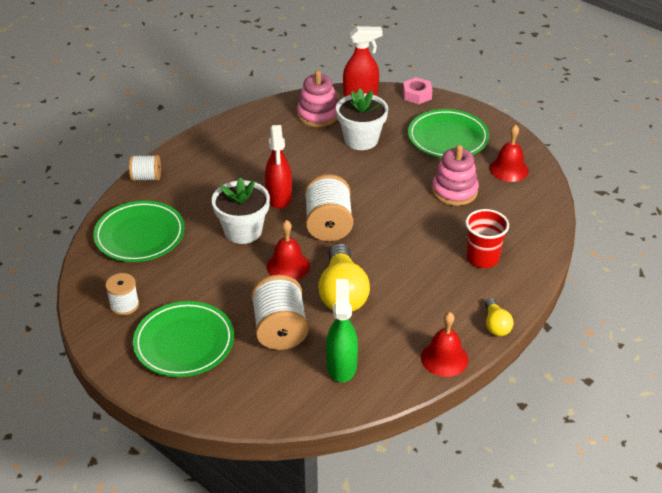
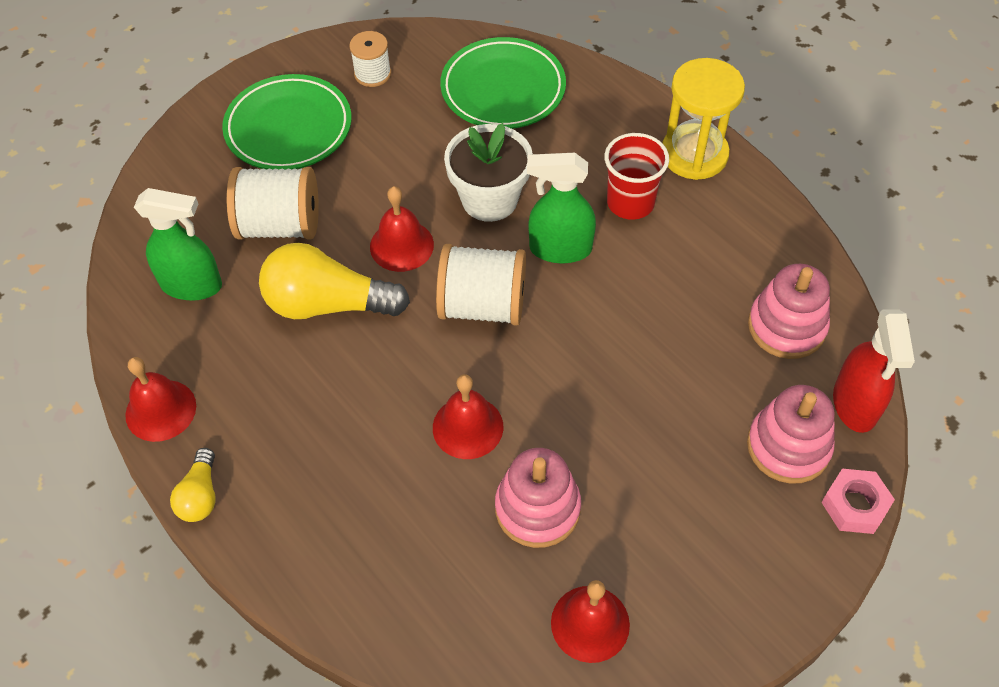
camera: 100 degrees right, 15 degrees up
white spool [129,155,161,181] -> none
red spray bottle [265,125,292,209] -> green spray bottle [527,153,596,263]
white flower pot [336,88,388,150] -> none
green plate [408,109,489,158] -> none
red cup [466,209,509,268] -> red cup moved to [604,133,669,220]
yellow light bulb [485,298,514,336] -> yellow light bulb turned 90 degrees counterclockwise [170,448,216,522]
none -> red bell [433,374,504,459]
none -> yellow hourglass [662,58,745,180]
none -> pink stacking toy [747,385,835,484]

